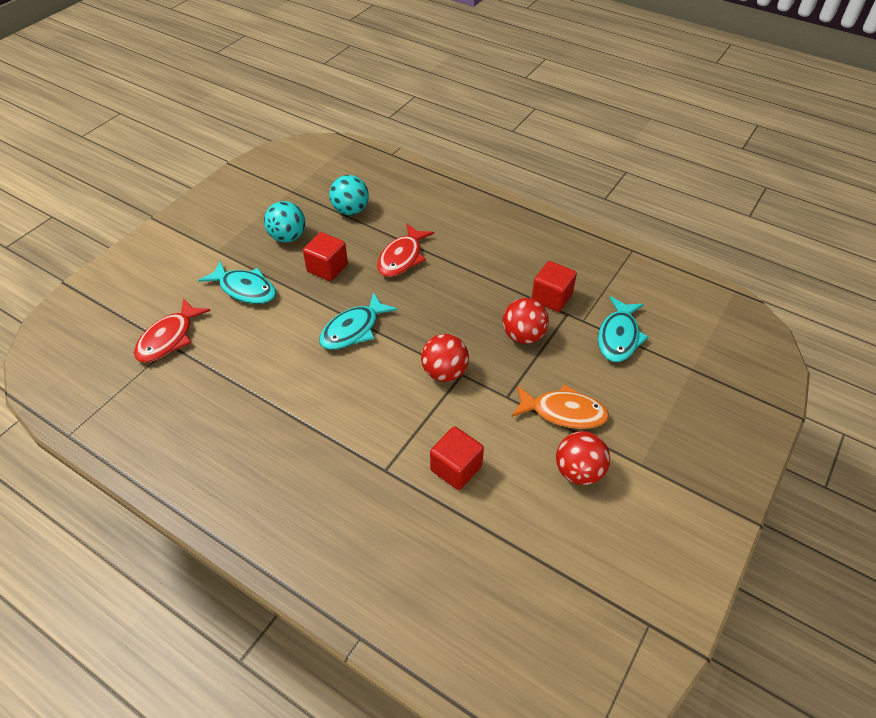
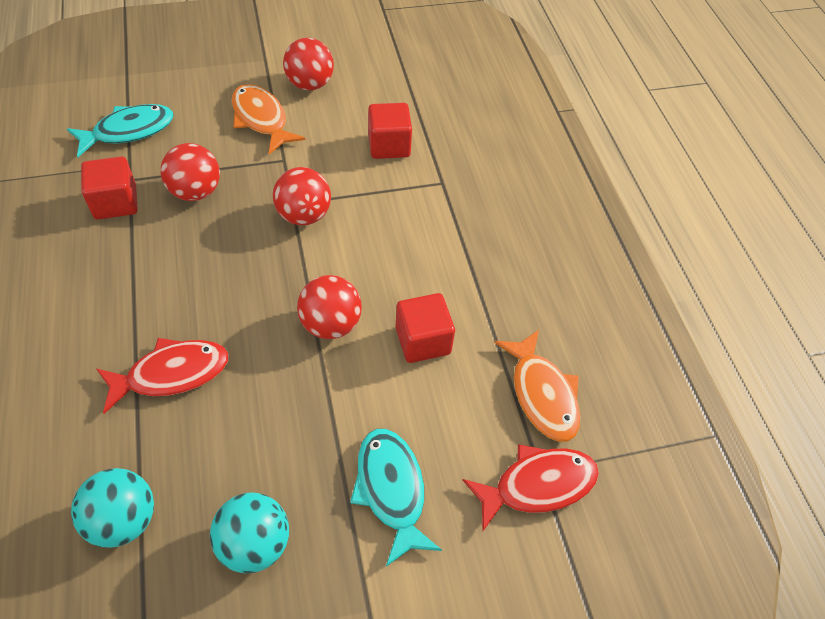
camera: 140 degrees left, 5 degrees up
red cube [303,232,348,281] -> red cube moved to [395,293,455,363]
turquoise fish [319,292,397,350] -> red ball [297,275,362,339]
none -> orange fish [494,330,581,442]

